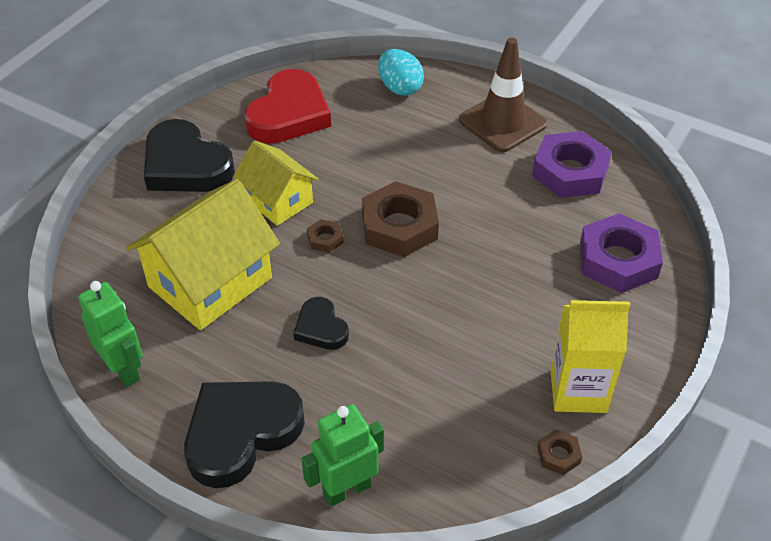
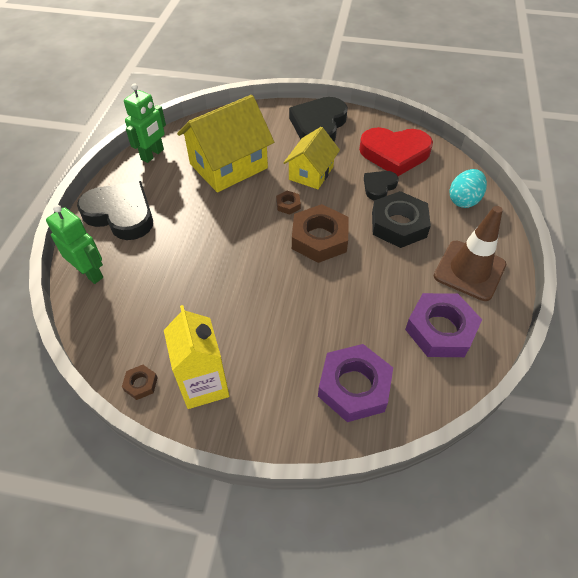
camera: 70 degrees right, 5 degrees up
yellow house [126,179,280,330] -> yellow house turned 60 degrees counterclockwise [177,95,274,192]
black heart [294,297,349,350] -> black heart moved to [364,171,399,200]
none -> black nut [372,191,431,248]

